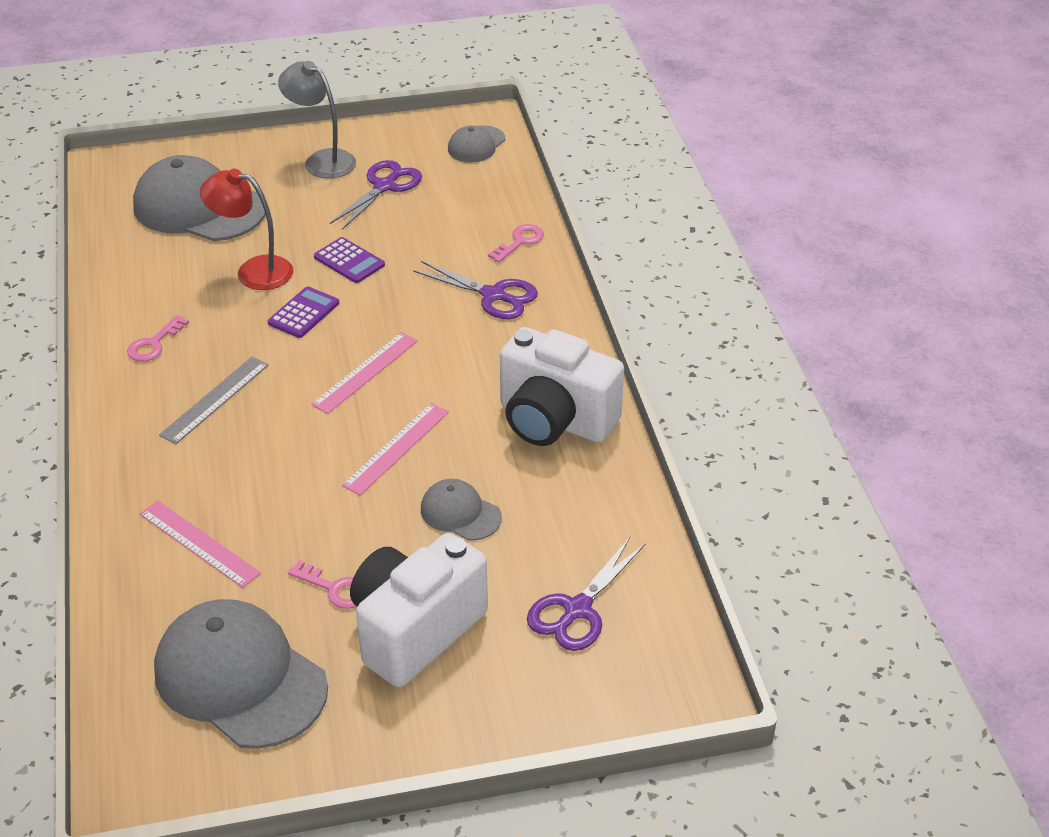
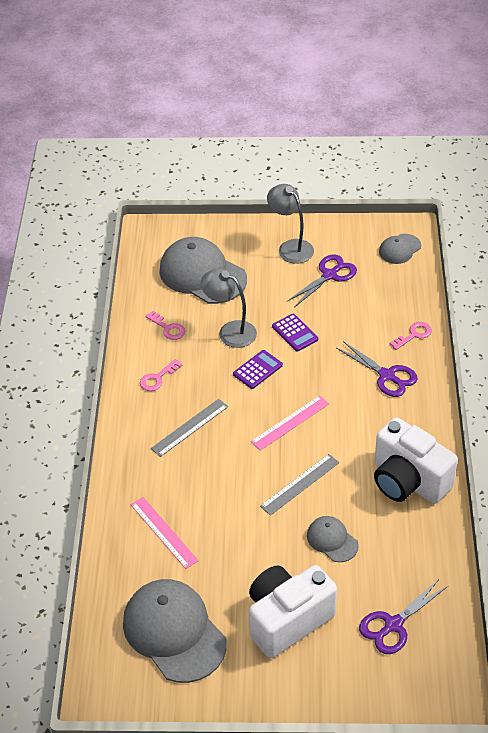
camera: 15 degrees right, 5 degrees up
red lamp [200,169,293,290] -> grey lamp [201,269,257,348]
pink key [287,560,357,609] -> pink key moved to [145,311,185,340]
pink ruler [342,403,449,495] -> grey ruler [260,454,339,516]

